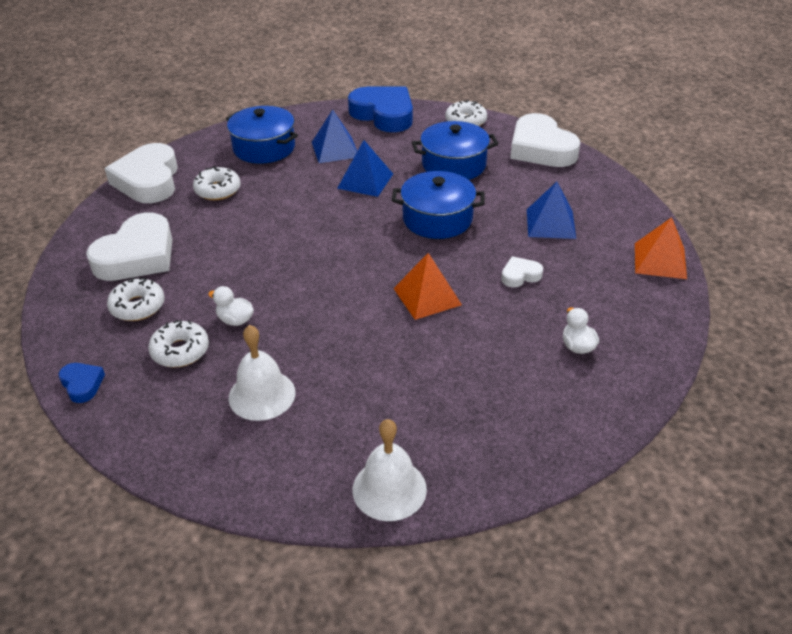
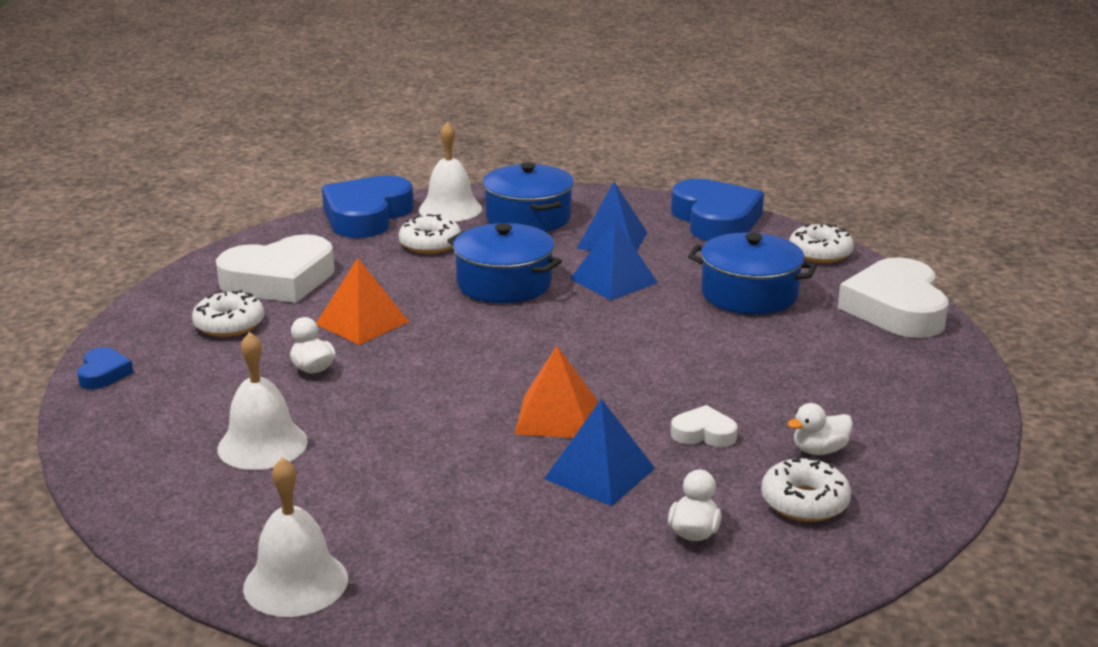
camera: 30 degrees right, 15 degrees down
white heart [105,143,178,203] -> blue heart [322,175,414,238]
white donut [148,320,209,367] -> white donut moved to [761,456,851,522]
blue pot [392,171,485,239] -> blue pot moved to [447,223,562,303]
blue pyramid [527,182,576,239] -> blue pyramid moved to [544,399,655,506]
orange pyramid [635,217,687,279] -> orange pyramid moved to [316,258,409,345]
none -> white bell [419,122,482,222]
none -> white duck [787,403,853,455]

